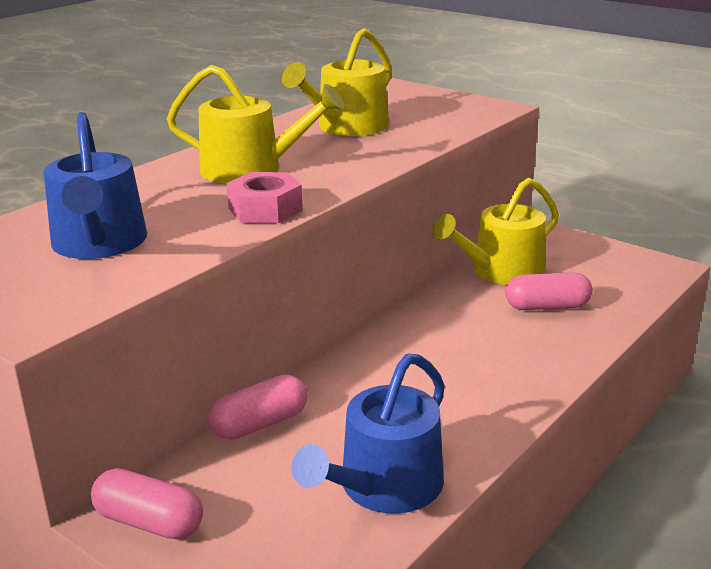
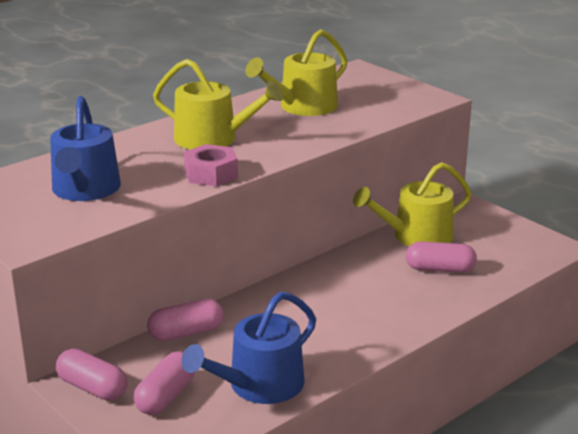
camera: 10 degrees right, 0 degrees up
none -> pink capsule [133,351,195,415]

